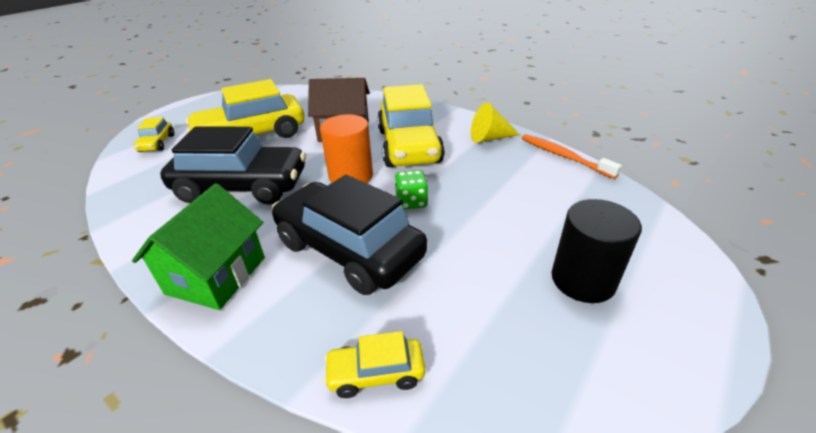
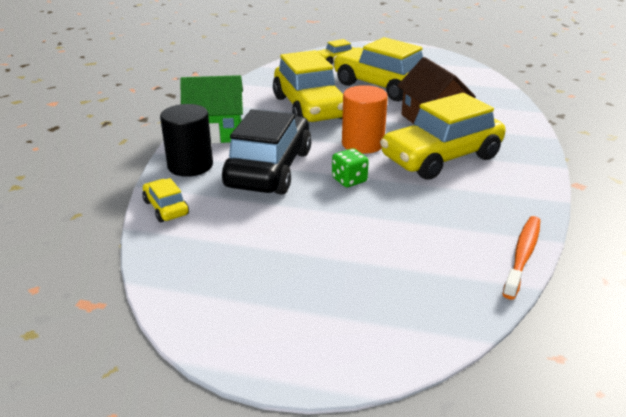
camera: 65 degrees right, 5 degrees down
black car [160,126,306,205] -> yellow car [273,50,343,122]
yellow cone [471,103,520,143] -> none
black cylinder [552,199,642,303] -> black cylinder moved to [160,104,213,177]

